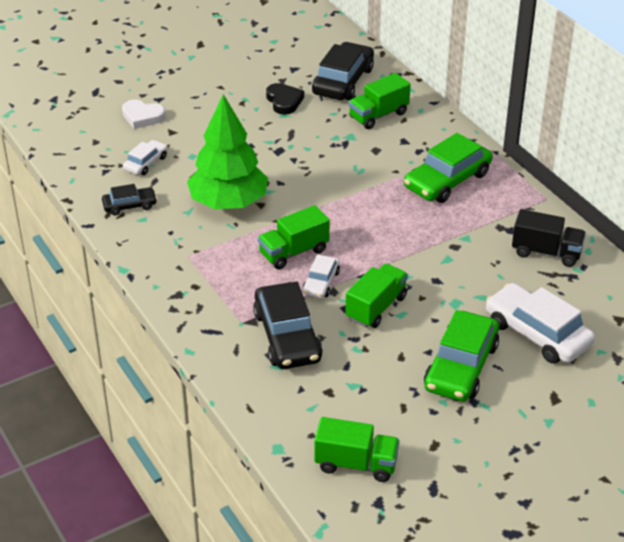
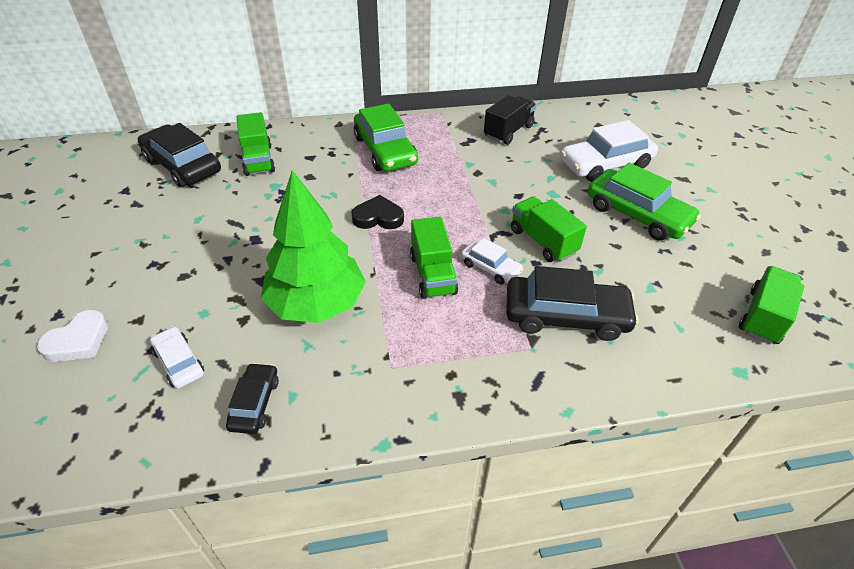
camera: 70 degrees left, 5 degrees up
black heart [266,83,304,115] -> black heart moved to [351,195,404,229]

